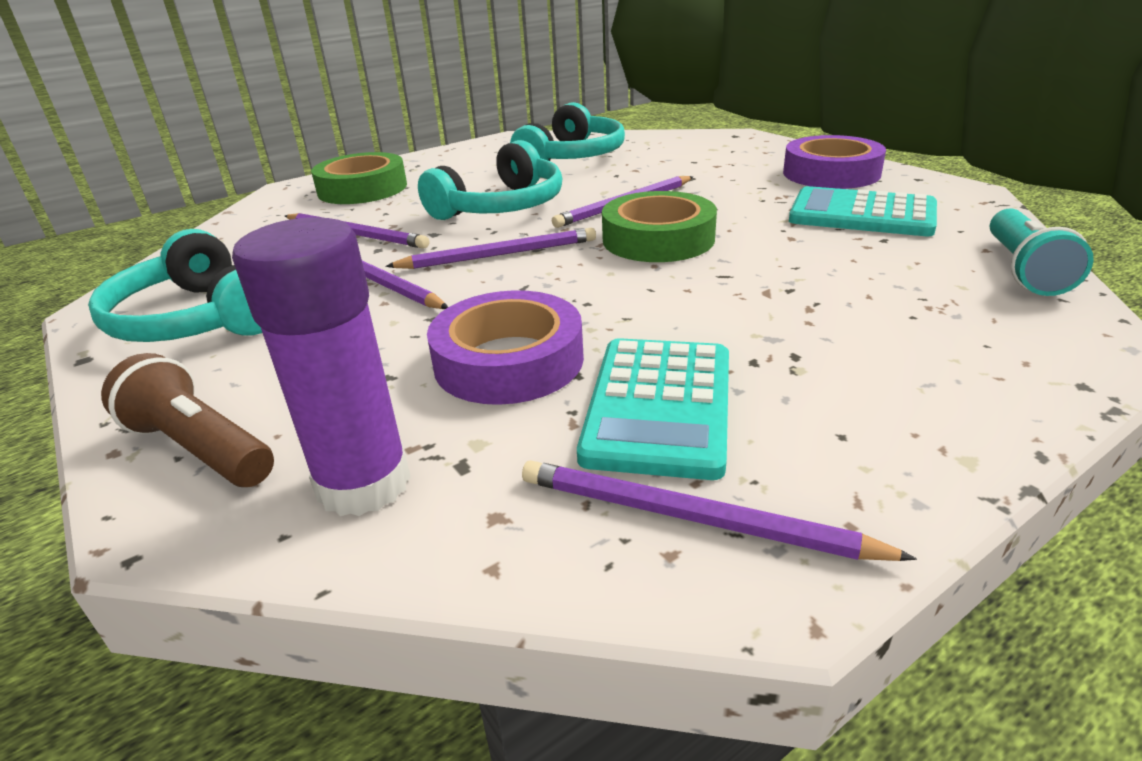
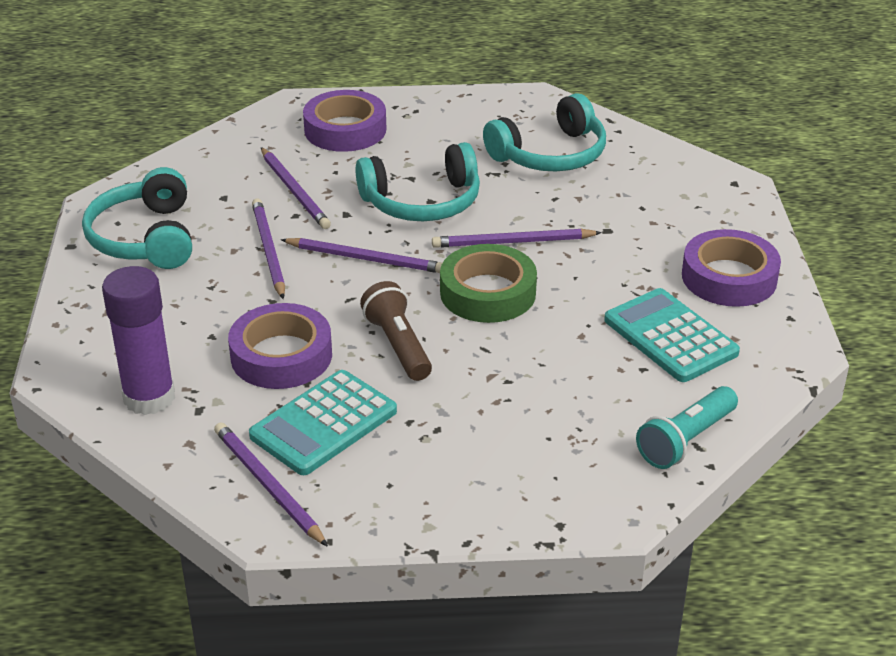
camera: 30 degrees right, 5 degrees up
brown flashlight [101,353,274,487] -> brown flashlight moved to [360,281,432,381]
green tape [311,152,407,204] -> purple tape [303,90,386,152]

